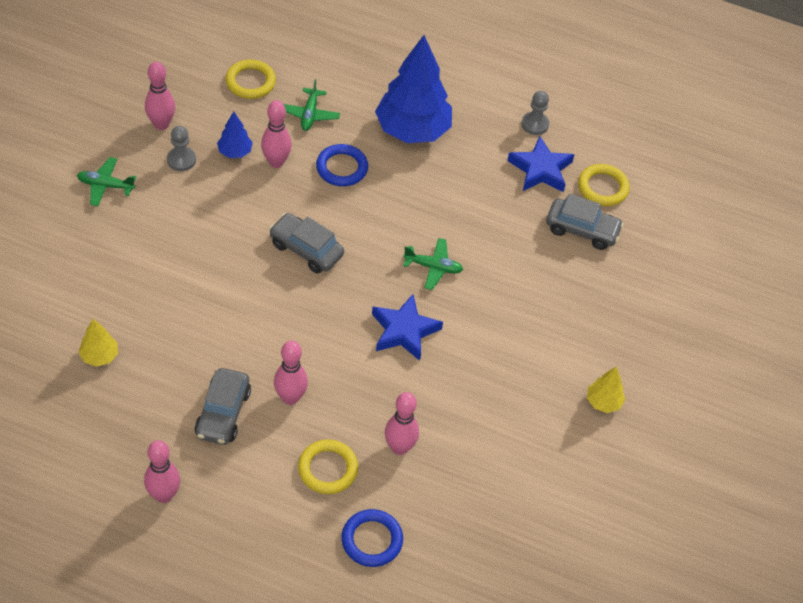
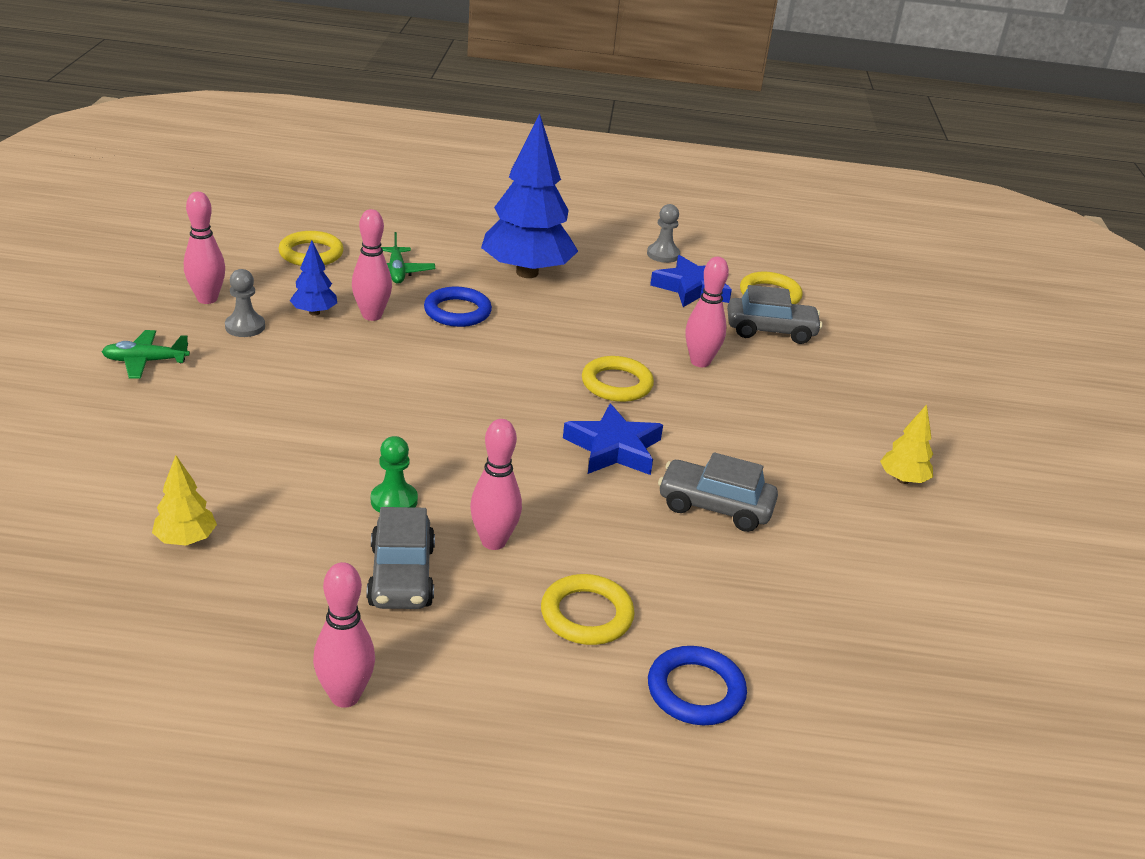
camera: 15 degrees left, 20 degrees down
grey car [269,213,344,273] -> grey car moved to [658,452,778,532]
pink bowling pin [385,392,419,455] -> pink bowling pin moved to [685,257,729,367]
green plane [403,238,463,290] -> yellow ring [582,356,654,402]
none -> green pawn [371,436,418,513]

